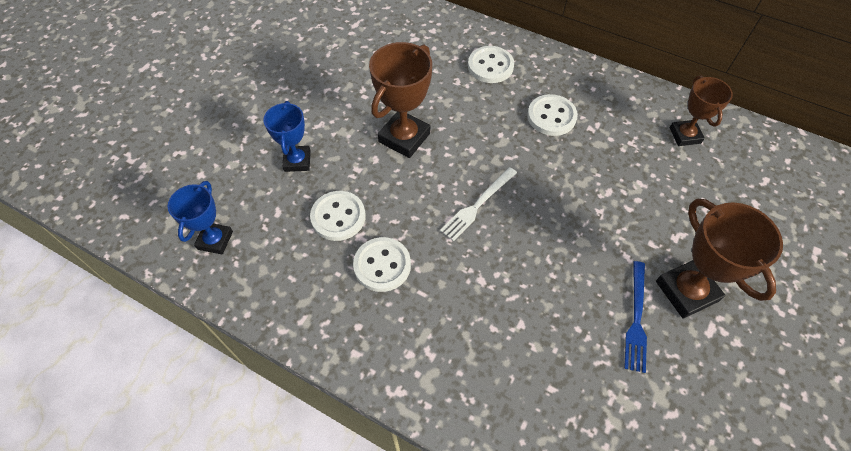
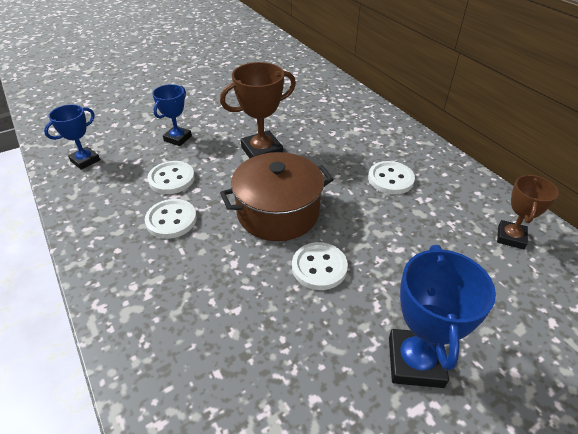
camera: 30 degrees right, 15 degrees down
white fork [440,167,517,241] -> brown pot [220,152,334,241]
white button [468,46,514,83] -> white button moved to [292,242,348,290]
blue fork [624,261,647,373] -> none
brown trophy [656,199,783,318] -> blue trophy [389,245,496,388]

